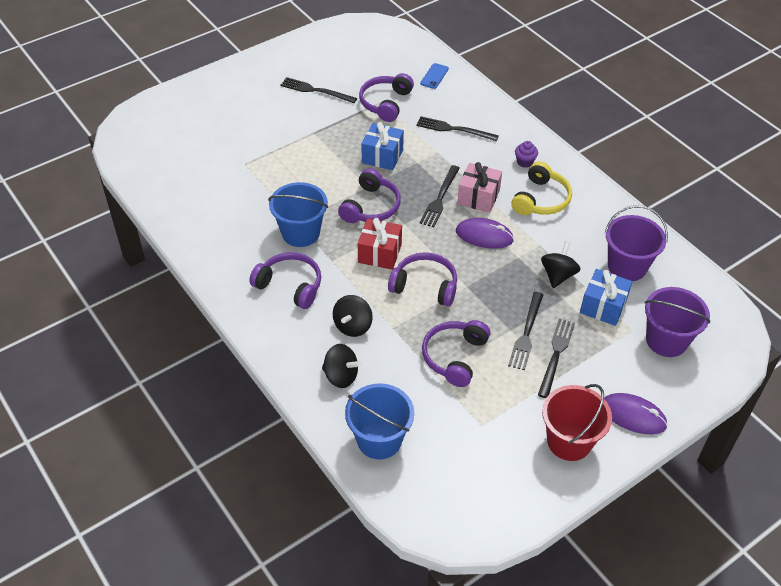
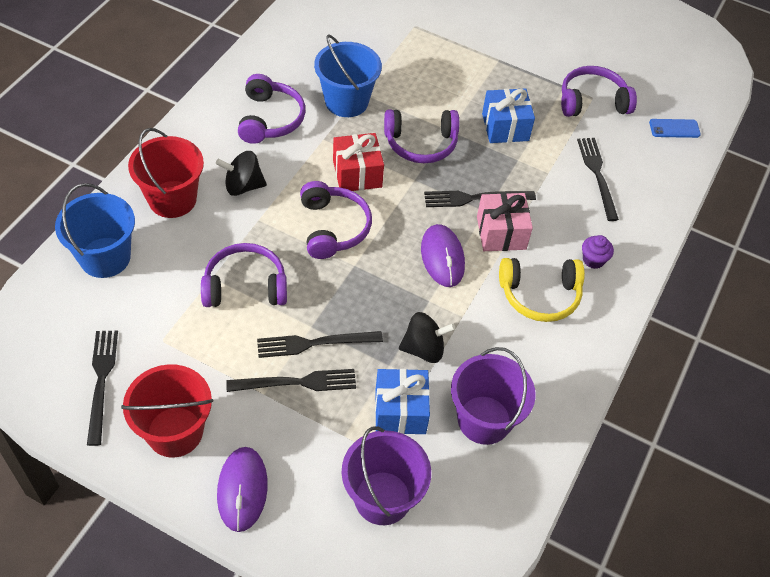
camera: 60 degrees right, 5 degrees up
black fork [281,77,357,103] -> black fork moved to [87,330,118,446]
black spinning top [322,344,362,388] -> red bucket [128,128,204,218]

